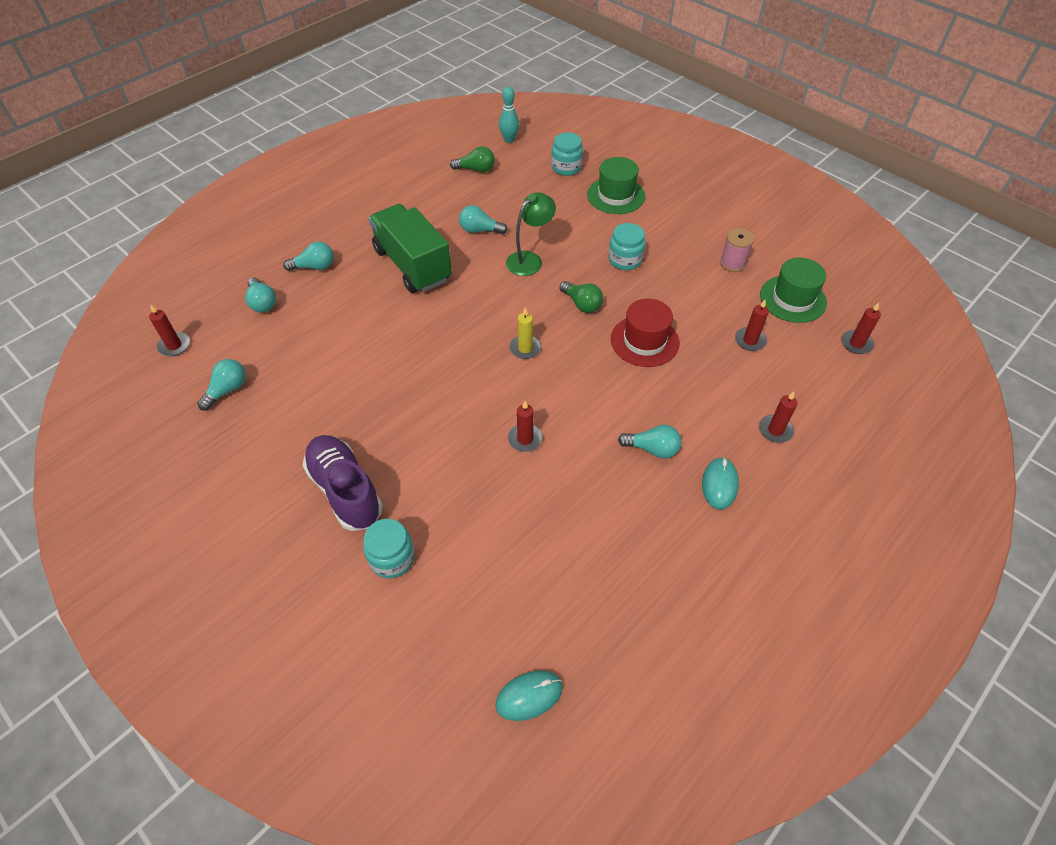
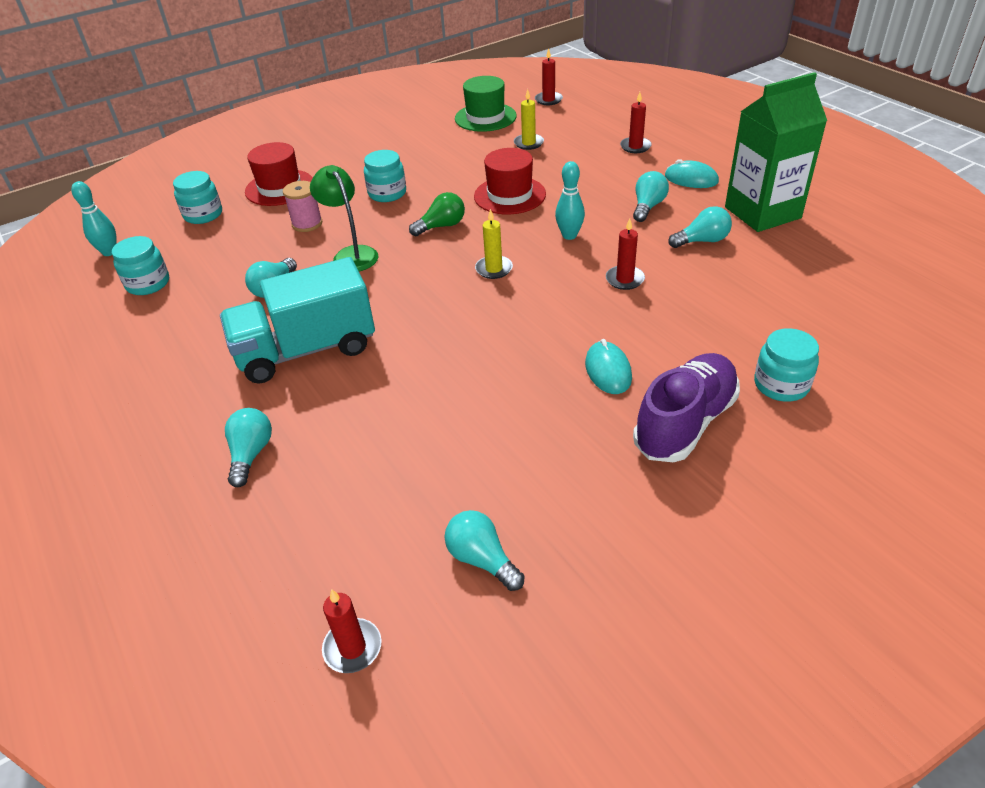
camera: 75 degrees left, 10 degrees down
turquoise light bulb [245,277,276,313] -> turquoise light bulb moved to [668,206,732,248]
purple shoe [303,435,383,531] -> purple shoe turned 150 degrees clockwise [633,353,740,462]
green truck [369,204,452,293] -> turquoise truck [220,257,375,384]
green light bulb [450,146,495,172] -> turquoise jar [112,236,169,295]
turquoise mouse [495,671,563,721] -> turquoise mouse moved to [585,339,632,394]
green hat [587,157,645,214] -> red hat [245,142,313,206]
pink spool [720,228,754,272] -> pink spool moved to [283,181,323,232]
red candle [735,300,769,351] -> yellow candle [514,89,544,150]
none -> turquoise bowling pin [555,161,585,240]
none -> green carton [725,72,827,232]

